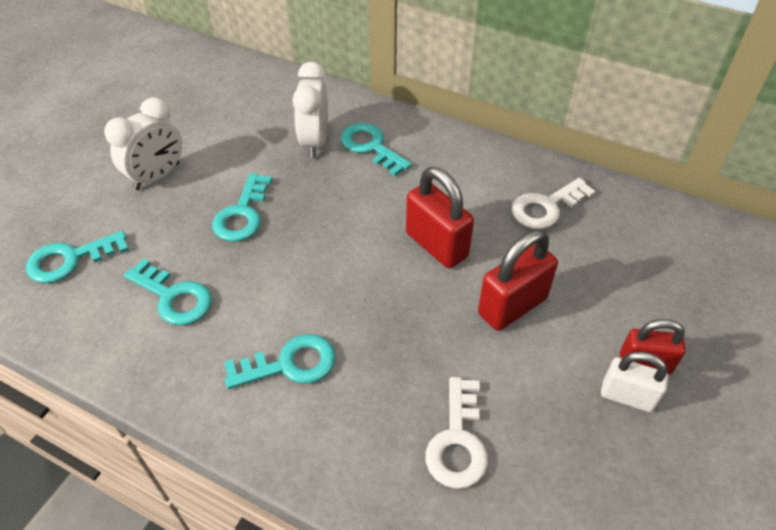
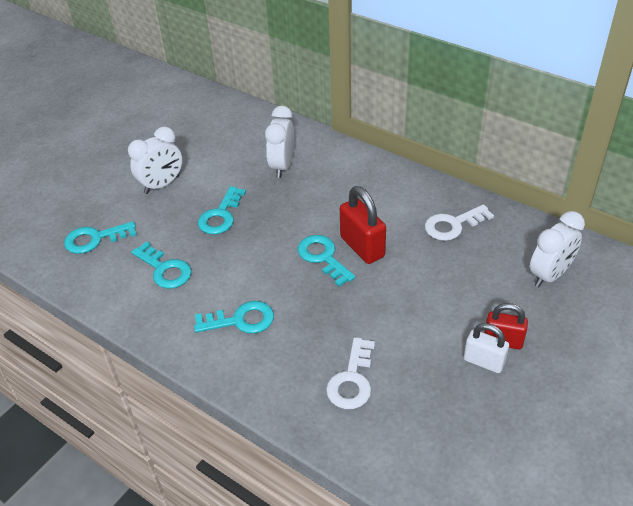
camera: 10 degrees right, 5 degrees down
turquoise key [340,123,412,176] -> turquoise key moved to [298,235,355,287]
red padlock [478,230,558,331] -> none
none -> white clock [530,211,585,287]

